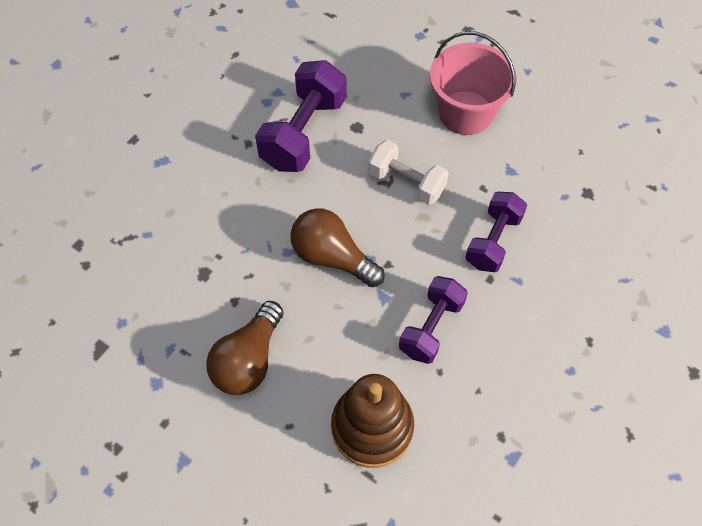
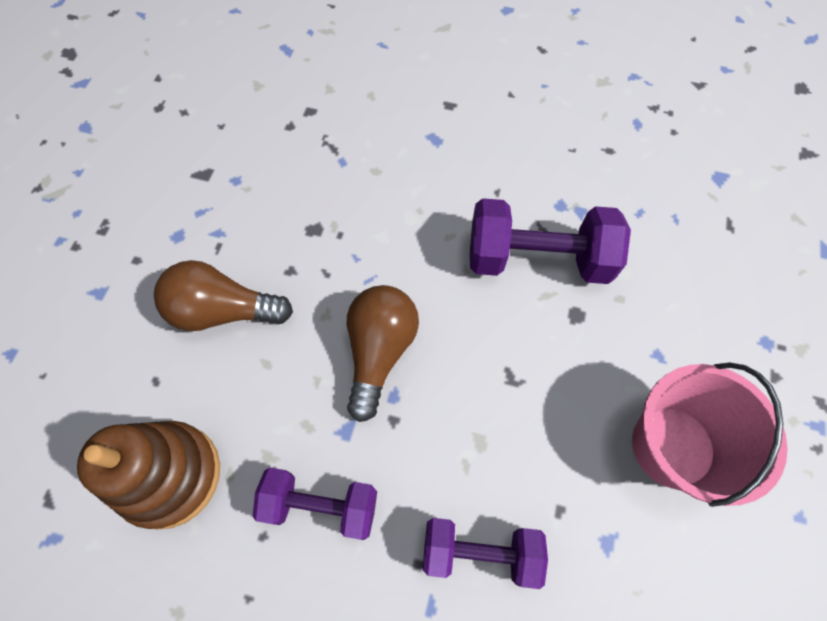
camera: 70 degrees right, 5 degrees up
white dumbbell [368,140,449,205] -> none

